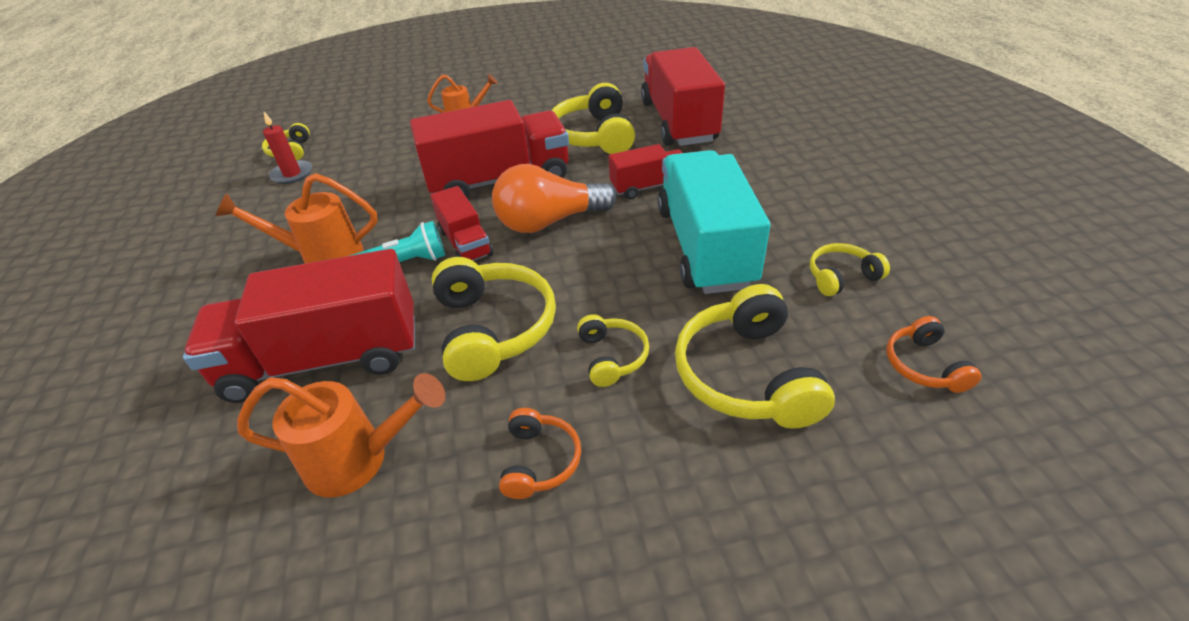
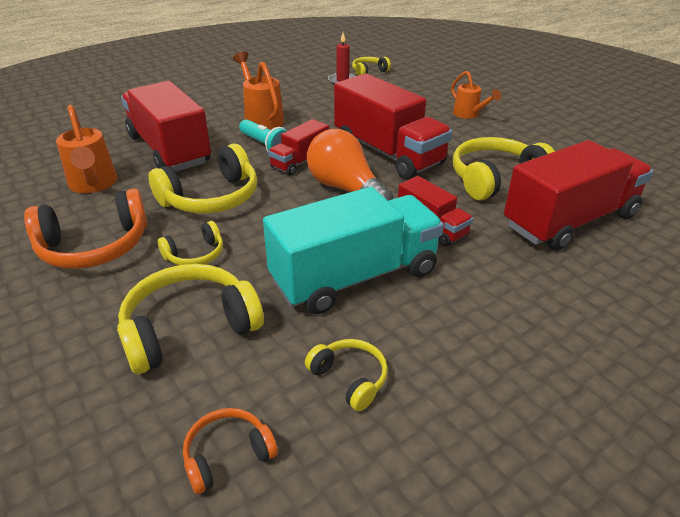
camera: 65 degrees right, 5 degrees down
orange headphones [499,408,581,499] -> orange headphones [24,189,147,269], size x1.87

